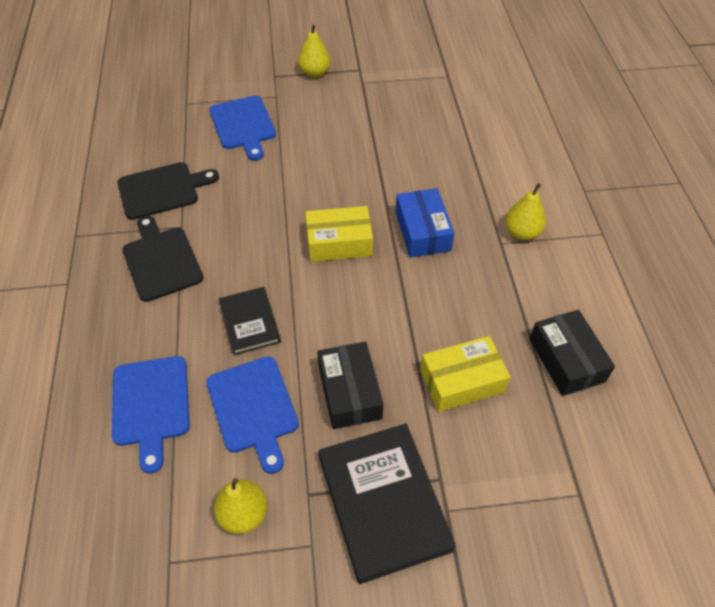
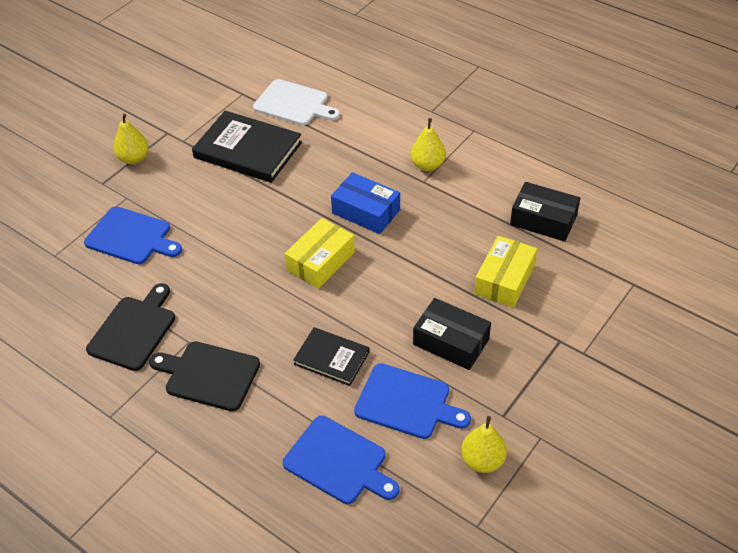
camera: 45 degrees left, 5 degrees down
black book [319,424,456,584] -> black book moved to [192,111,302,183]
none -> white cutting board [253,79,340,125]

